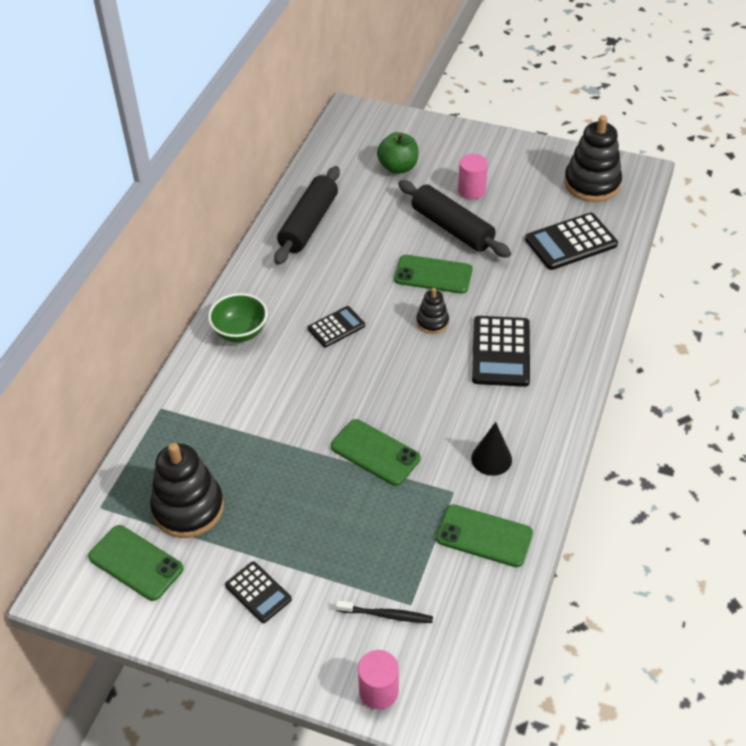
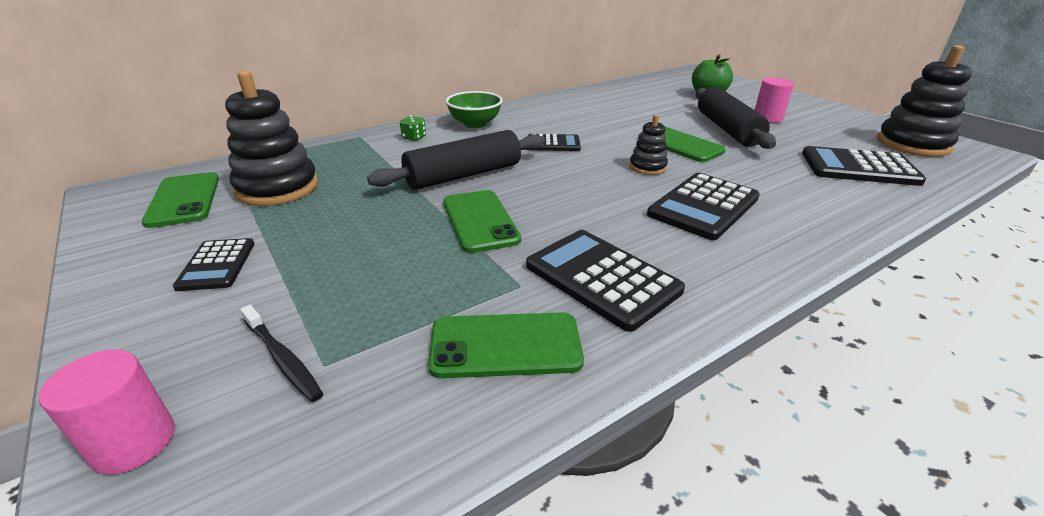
camera: 35 degrees right, 15 degrees down
black rolling pin [274,166,340,265] -> black rolling pin moved to [367,130,545,190]
green phone [436,504,533,567] -> green phone turned 60 degrees counterclockwise [428,312,584,378]
black cone [471,422,512,476] -> black calculator [526,230,685,332]
none -> green dice [400,116,426,141]

